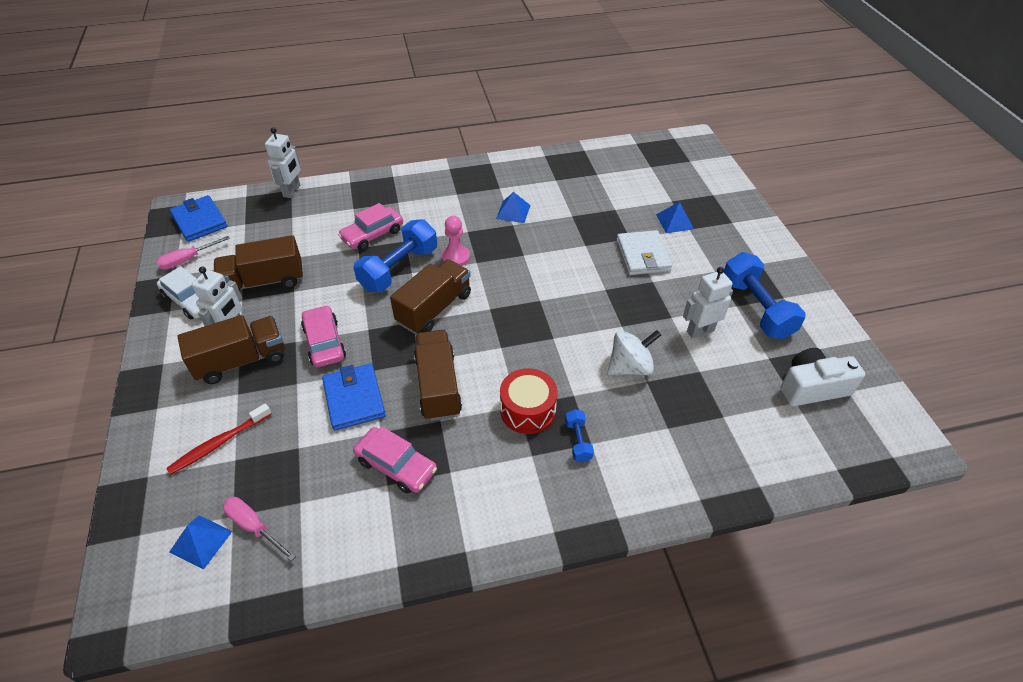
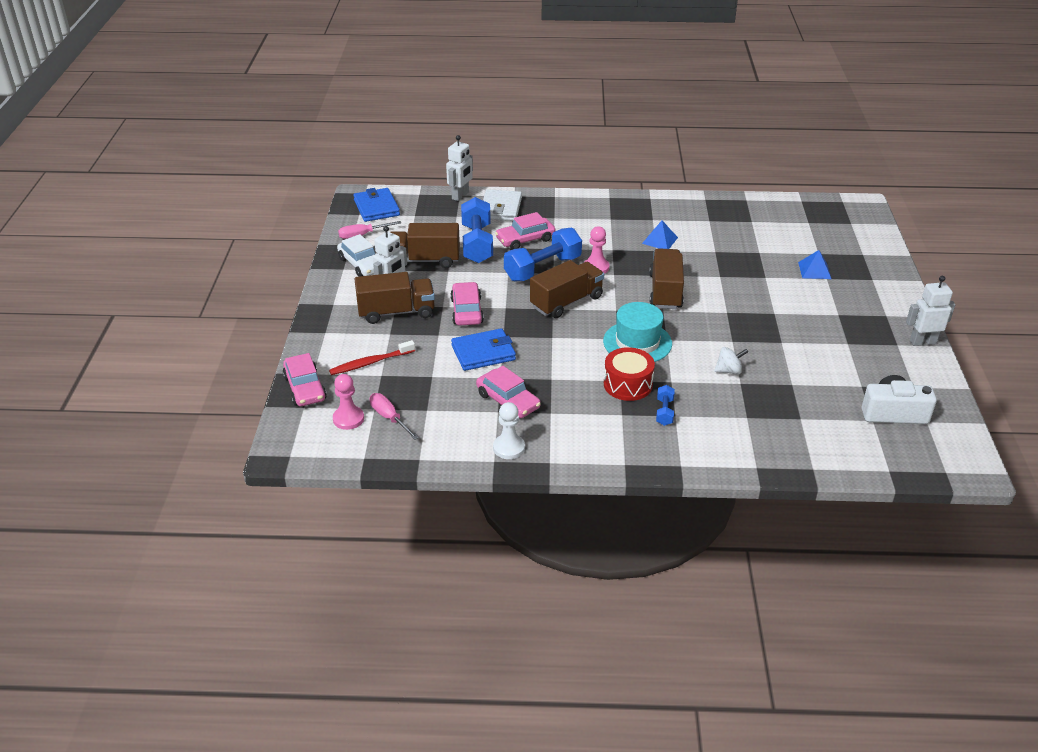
camera: 15 degrees right, 10 degrees down
blue pyramid [169,515,233,570] -> pink pawn [333,374,364,430]
blue wallet [322,364,386,431] -> blue wallet turned 75 degrees clockwise [451,328,516,371]
brown truck [414,330,462,421] -> brown truck moved to [649,248,684,309]
white spinning top [607,330,661,375] -> white spinning top [714,347,748,375], size x0.66
white wallet [617,230,672,275] -> white wallet moved to [483,189,522,221]
white robot [683,267,733,338] -> white robot moved to [906,276,955,346]
blue dumbbell [724,252,806,339] -> blue dumbbell moved to [461,197,493,263]
none -> pink car [283,353,327,406]
none -> white pawn [493,402,525,459]
none -> turquoise hat [603,302,672,362]

